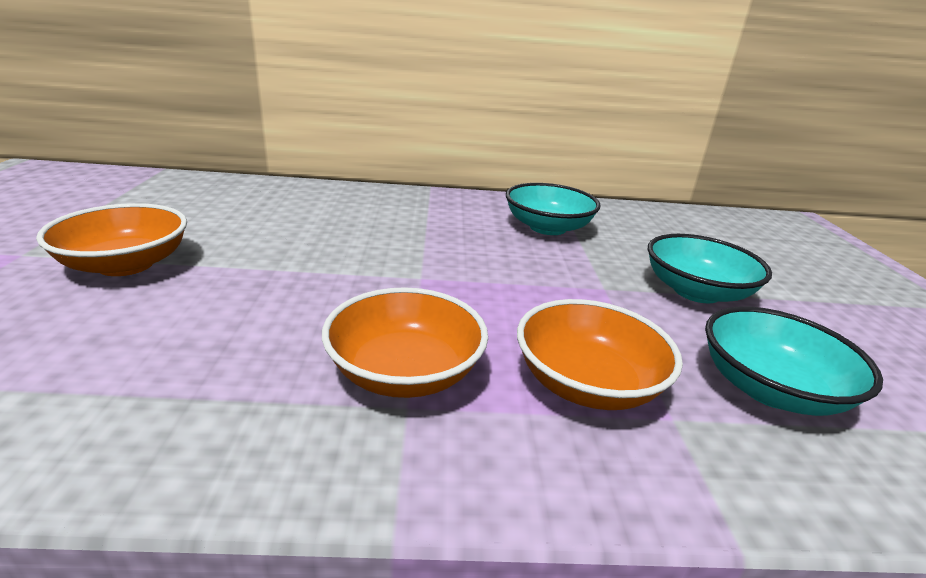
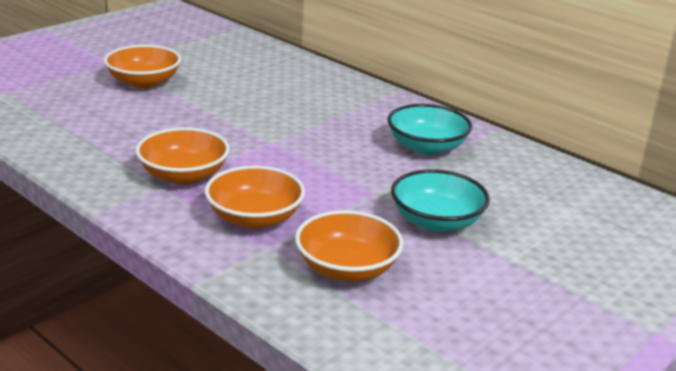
camera: 45 degrees right, 0 degrees up
turquoise bowl [705,307,883,416] -> orange bowl [295,210,403,281]

